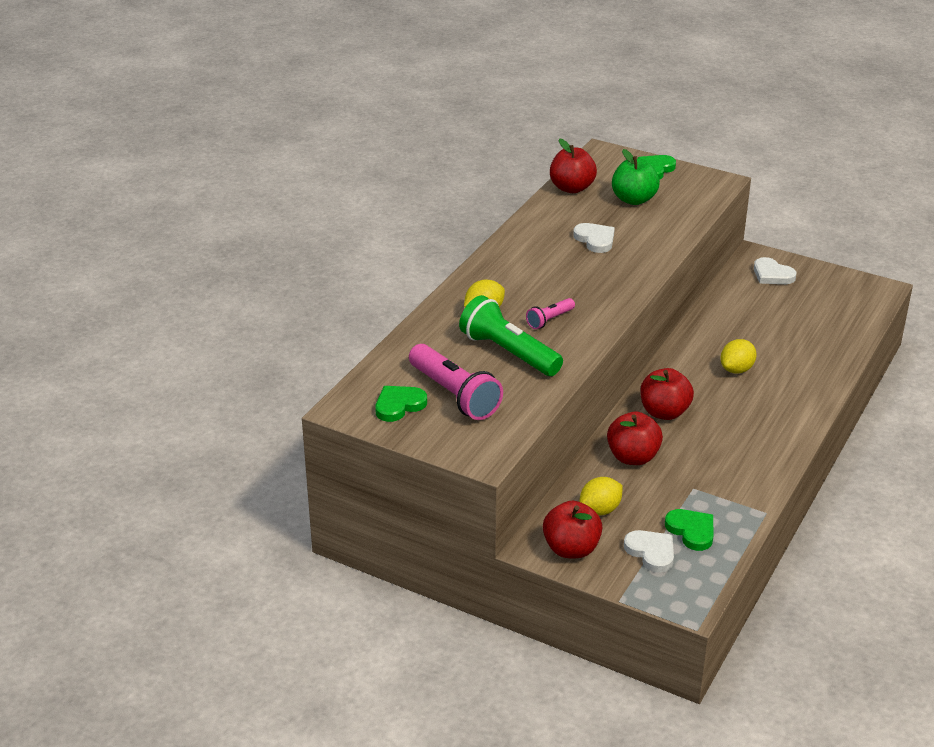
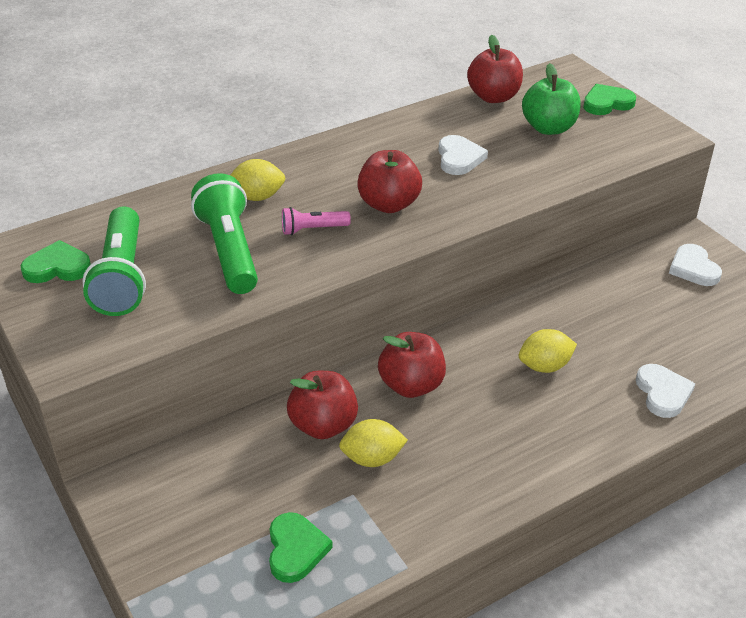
camera: 30 degrees right, 5 degrees up
pink flashlight [409,344,503,420] -> green flashlight [82,207,146,316]
red apple [543,501,602,558] -> red apple moved to [357,150,422,213]
yellow lemon [580,477,623,515] -> yellow lemon moved to [339,419,408,467]
white heart [624,530,674,573] -> white heart moved to [636,364,695,418]

